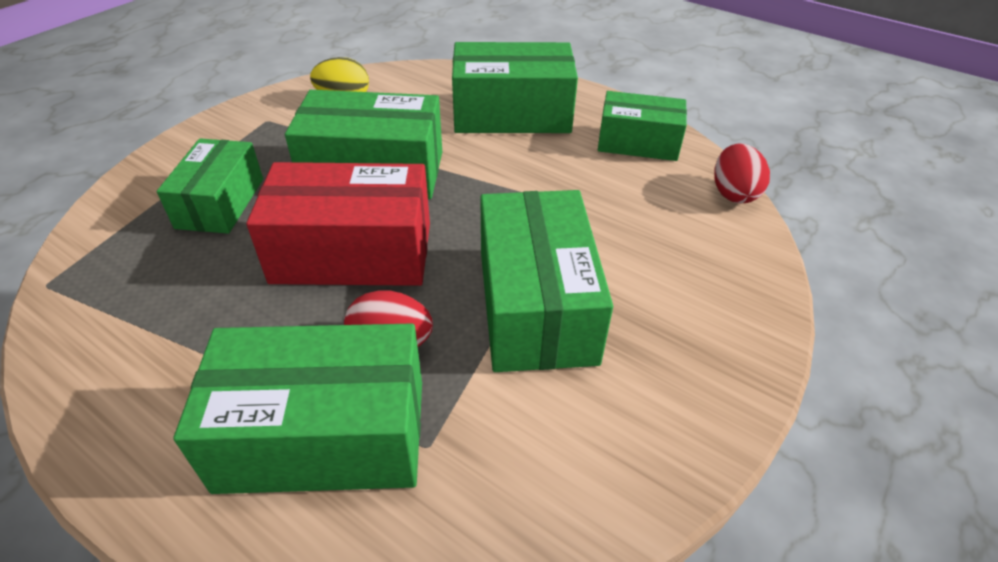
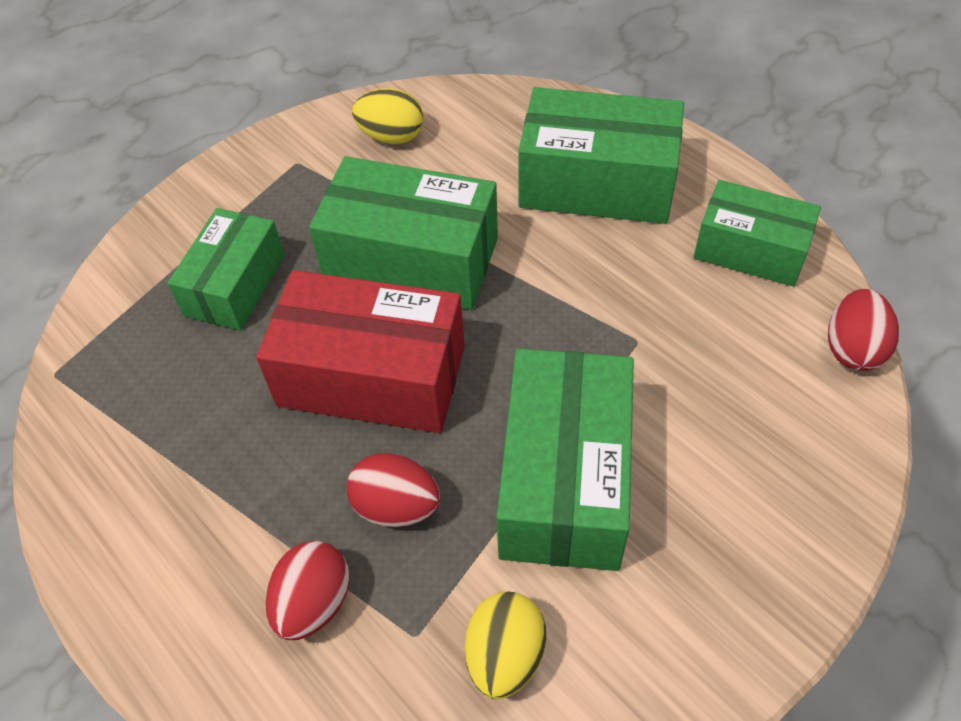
camera: 15 degrees right, 10 degrees up
green box [173,324,422,494] -> red egg [266,541,350,640]
none -> yellow egg [465,592,546,699]

